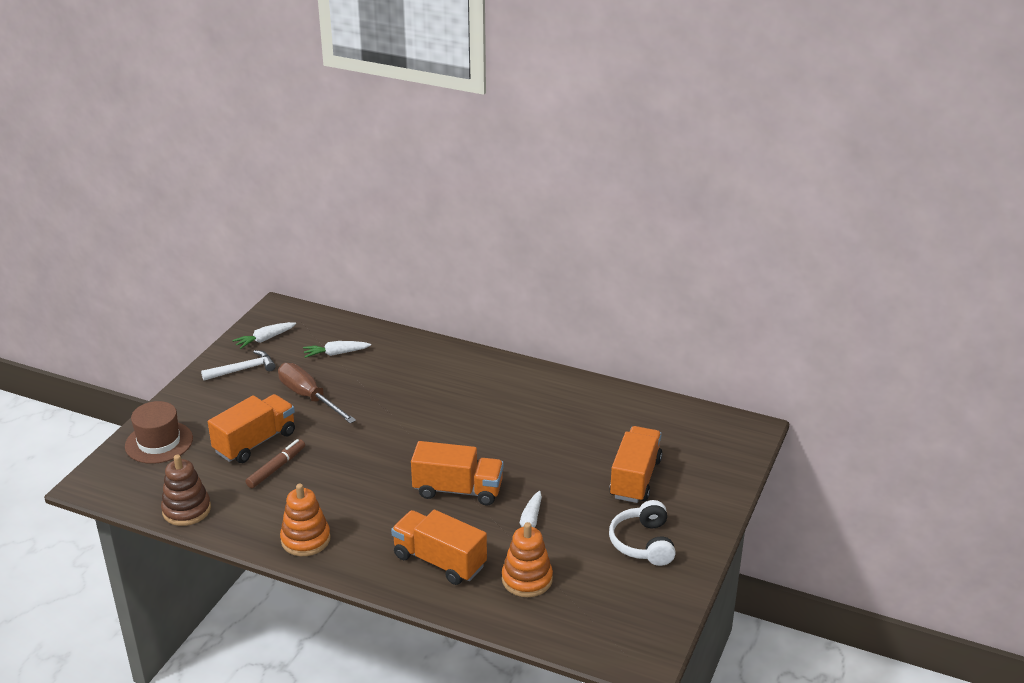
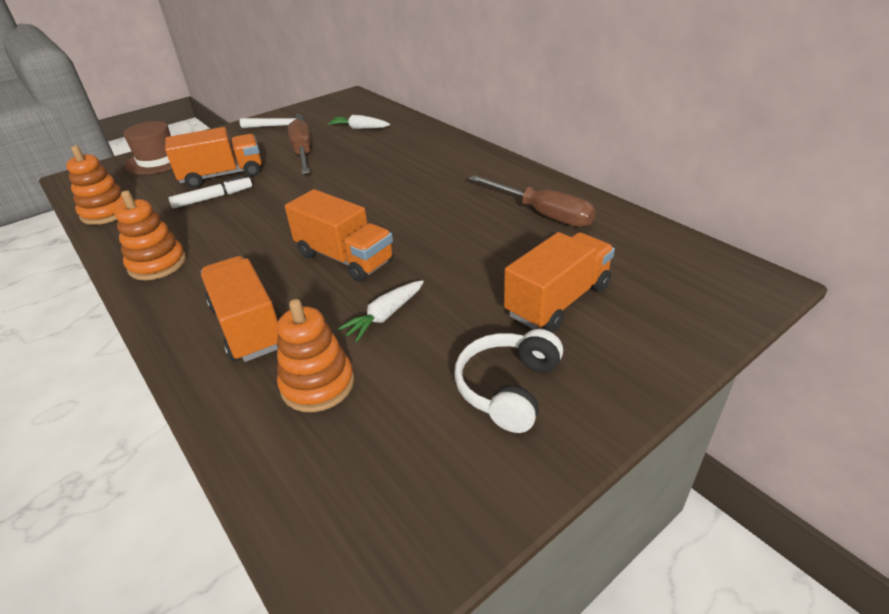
camera: 30 degrees right, 5 degrees up
brown stacking toy [161,455,211,526] -> orange stacking toy [66,146,124,225]
white carrot [232,322,296,349] -> none
brown marker [246,439,305,488] -> white marker [168,176,252,209]
none -> brown screwdriver [469,175,596,227]

